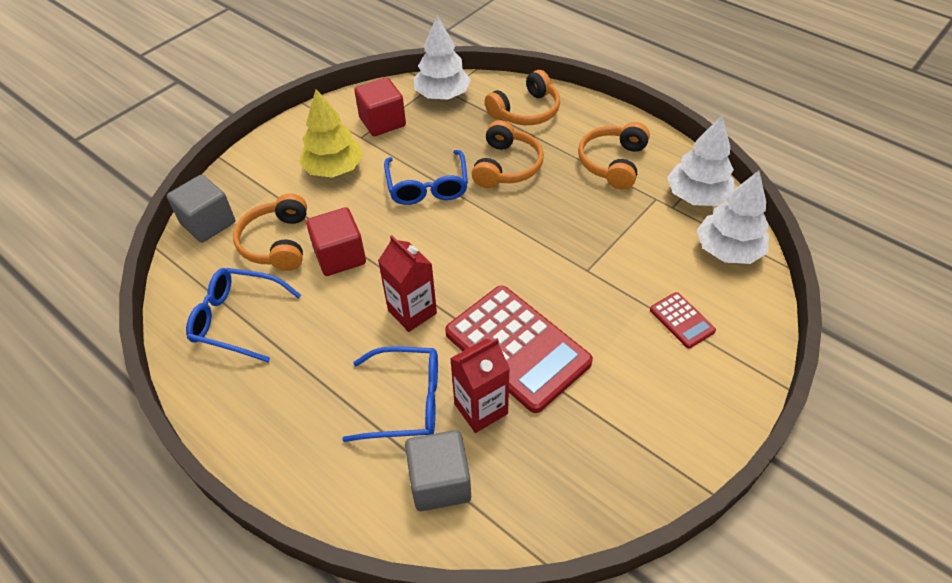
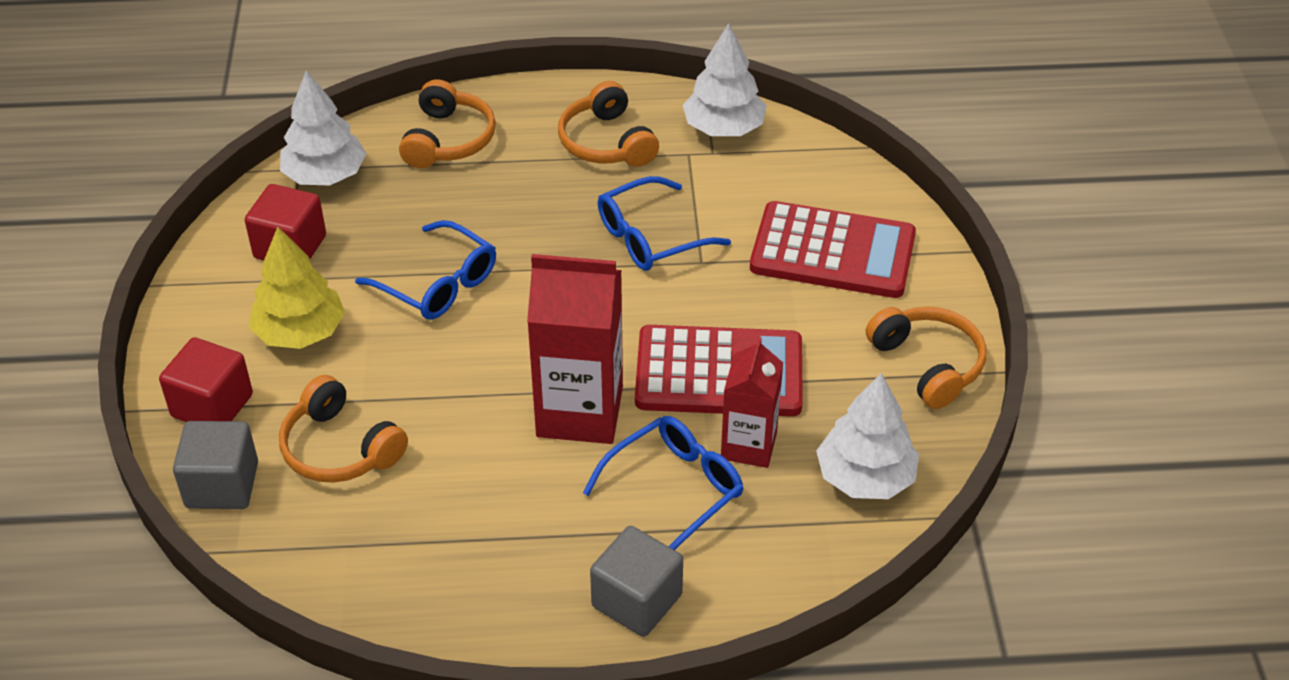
camera: 45 degrees left, 5 degrees down
blue glasses [186,268,301,362] -> blue glasses moved to [598,176,731,271]
red cube [306,207,366,276] -> red cube moved to [159,337,253,422]
red carton [378,235,437,332] -> red carton [527,254,623,444], size x1.62
grey cube [405,430,471,511] -> grey cube moved to [590,526,683,637]
orange headphones [472,120,544,188] -> orange headphones moved to [866,306,986,409]
red calculator [650,292,716,348] -> red calculator [750,201,916,298], size x2.20
white tree [697,171,769,264] -> white tree moved to [816,373,919,499]

